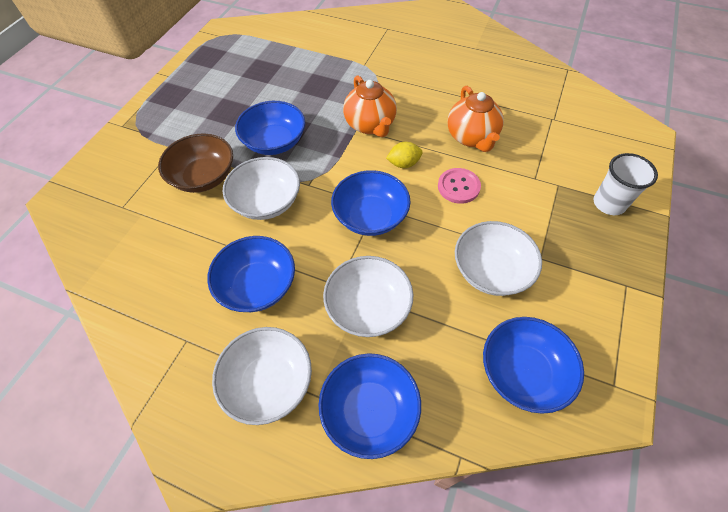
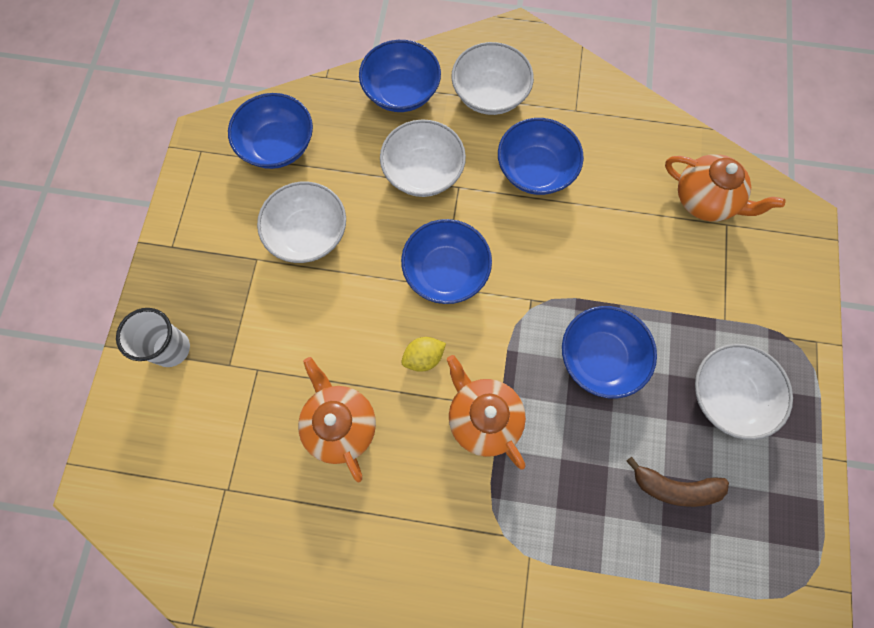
camera: 165 degrees right, 15 degrees up
brown bowl [158,133,233,193] -> none
white bowl [223,157,300,220] -> white bowl moved to [695,344,793,440]
pink button [438,168,481,204] -> none
none -> brown banana [626,457,729,507]
none -> orange teapot [665,154,785,222]

